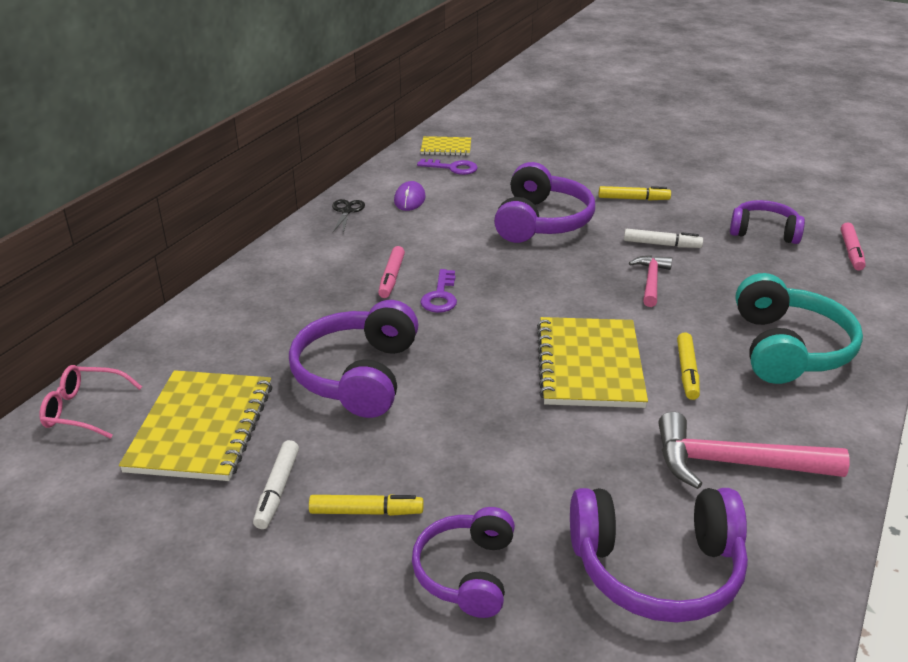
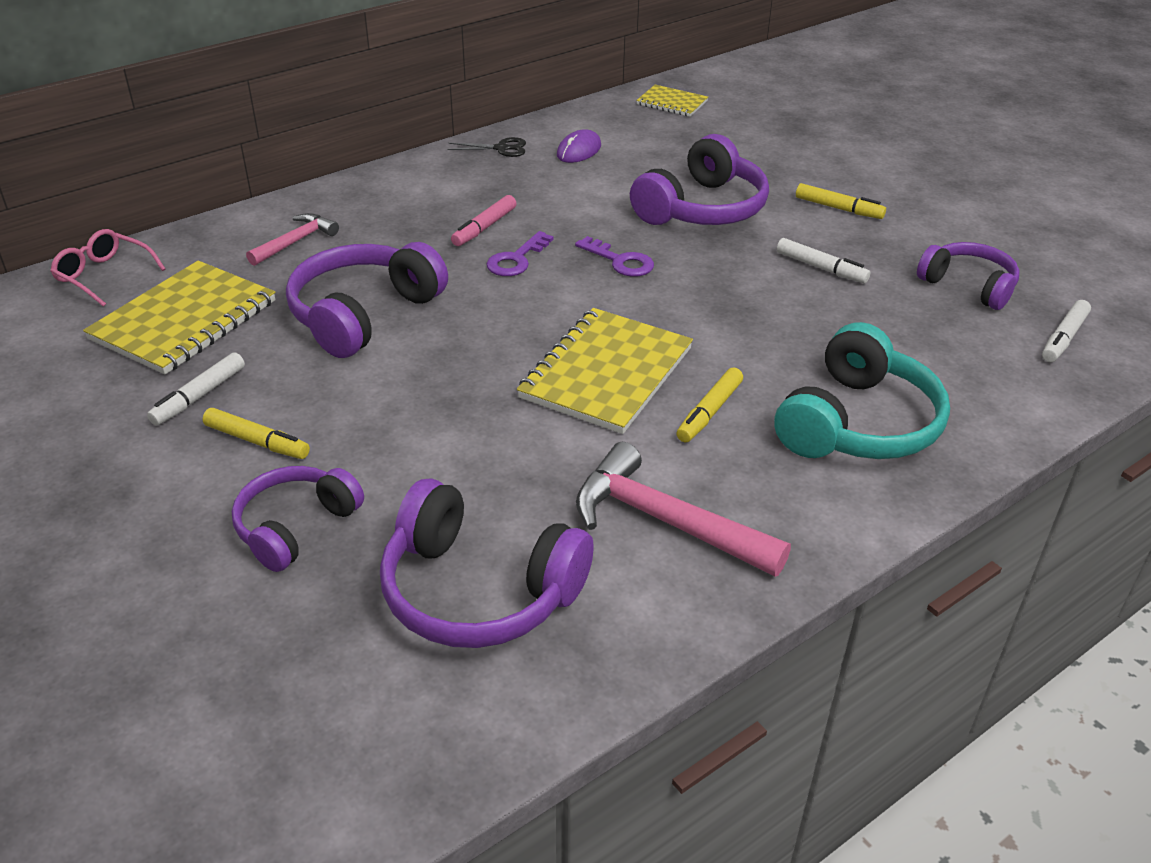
camera: 25 degrees right, 5 degrees up
black scissors [332,199,365,233] -> black scissors turned 60 degrees clockwise [448,137,526,157]
purple key [417,159,478,175] -> purple key moved to [575,236,654,277]
pink hammer [629,255,672,307] -> pink hammer moved to [246,213,339,266]
pink marker [841,223,866,271] -> white marker [1042,300,1091,362]

